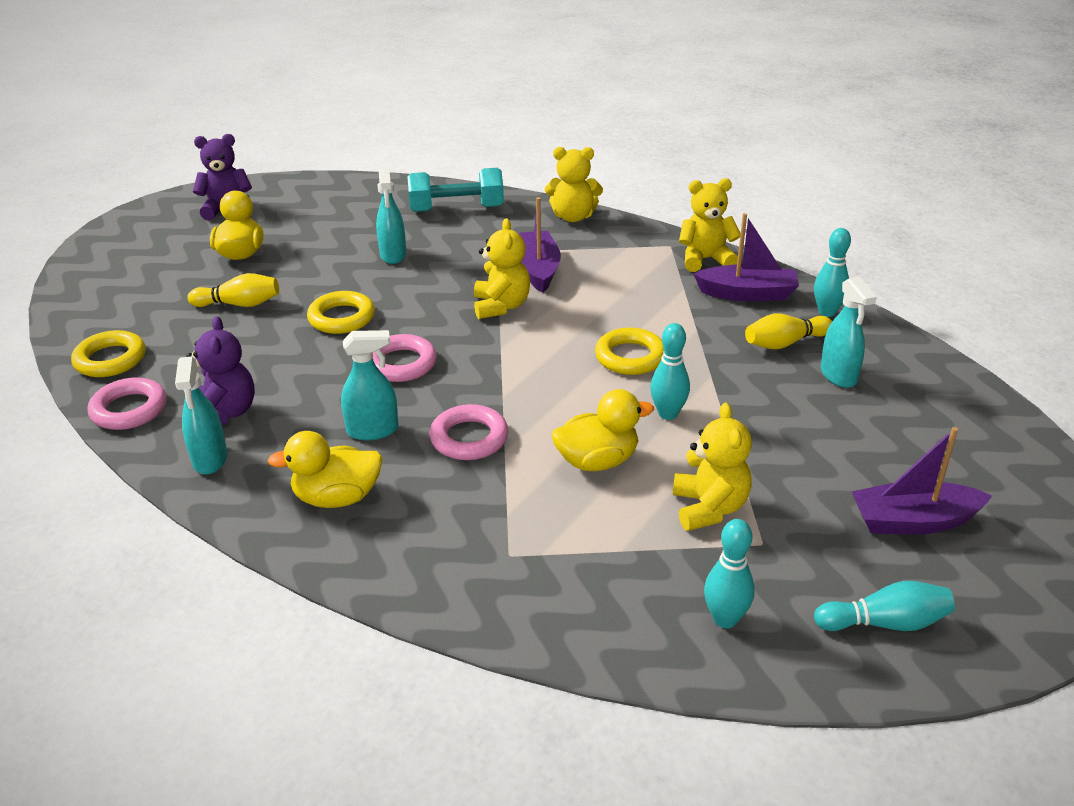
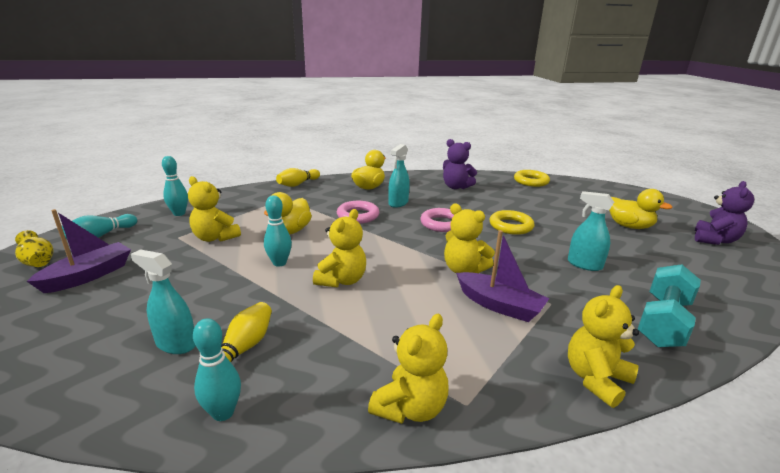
camera: 130 degrees right, 10 degrees down
pink ring [88,377,167,430] -> none
turquoise spray bottle [175,356,227,474] -> none
yellow bowling pin [188,273,279,307] -> yellow bowling pin moved to [276,168,320,187]
yellow ring [595,328,664,375] -> yellow teddy bear [313,209,366,288]
purple boat [693,213,799,301] -> none
none -> yellow vase [15,230,53,267]

